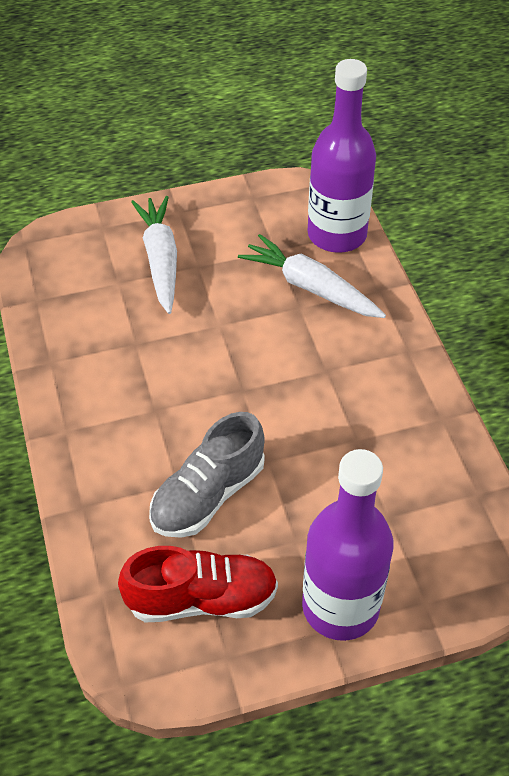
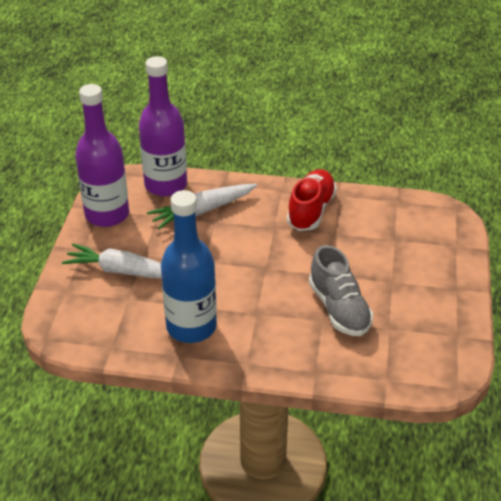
camera: 65 degrees left, 10 degrees down
red shoe [118,546,278,623] -> red shoe moved to [287,169,337,231]
purple bottle [302,449,394,641] -> purple bottle moved to [75,84,129,227]
none -> blue bottle [161,190,217,343]

